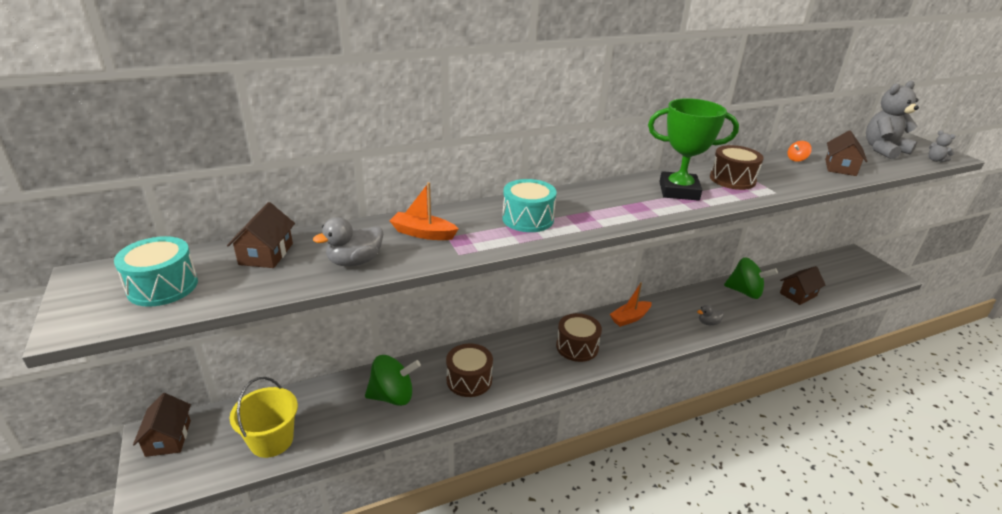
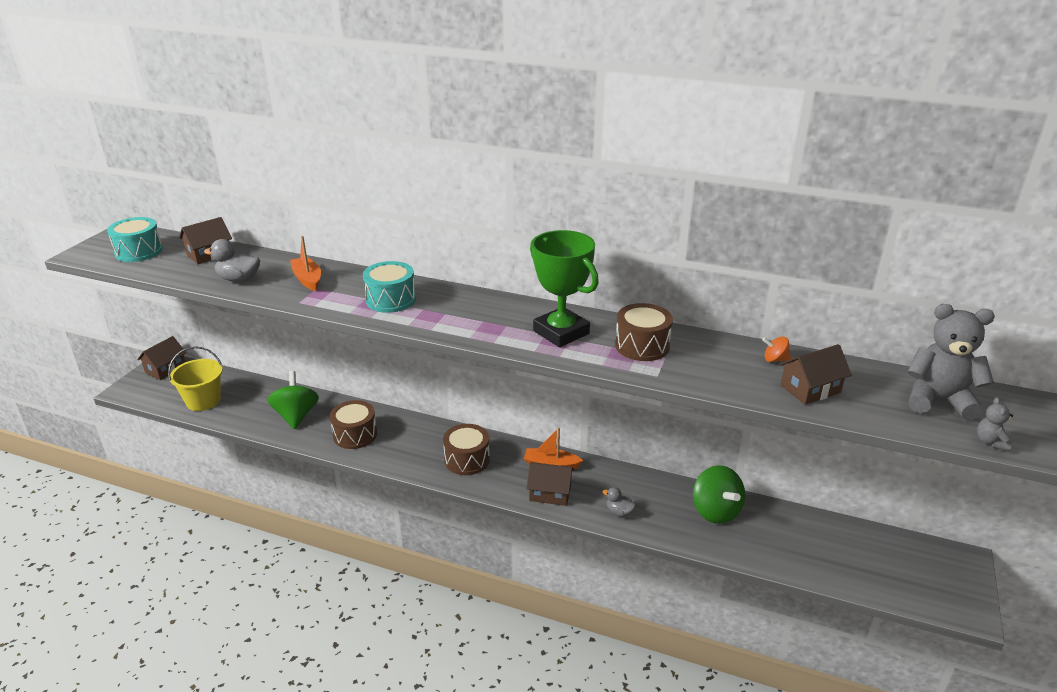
camera: 45 degrees right, 0 degrees up
green spinning top [365,355,421,406] -> green spinning top turned 135 degrees counterclockwise [267,371,319,430]
brown house [780,266,825,305] -> brown house moved to [526,462,574,506]

